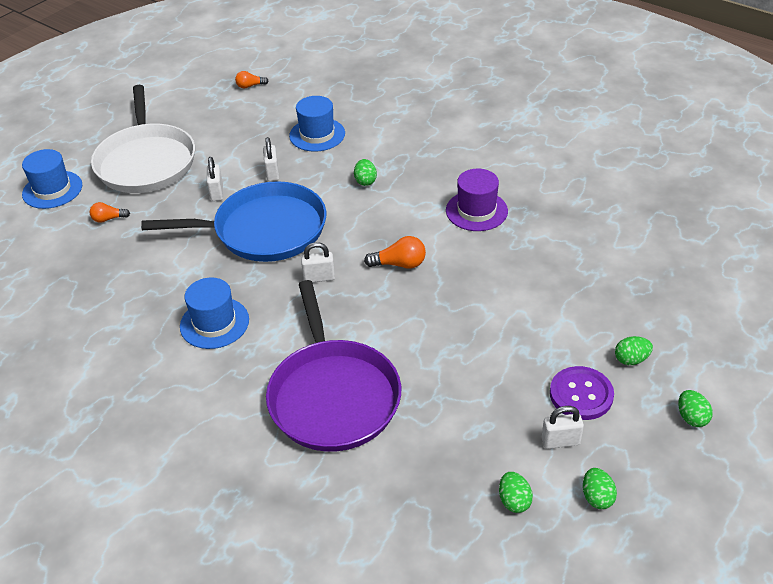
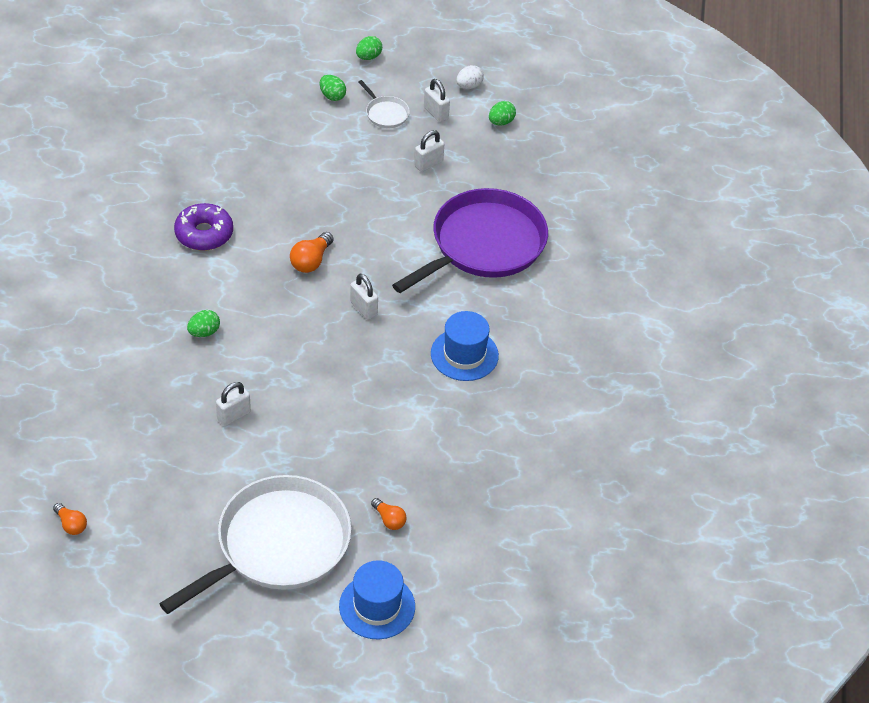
camera: 125 degrees left, 5 degrees up
blue pan [141,181,326,262] -> none
white padlock [207,157,223,201] -> white padlock moved to [414,130,444,172]
blue hat [289,96,345,152] -> none
orange light bulb [364,236,426,269] -> orange light bulb turned 120 degrees counterclockwise [290,232,334,273]
purple hat [446,169,508,231] -> purple donut [174,203,233,251]
purple button [550,366,614,420] -> white pan [358,80,410,128]
green egg [583,468,617,509] -> white egg [456,65,484,89]

